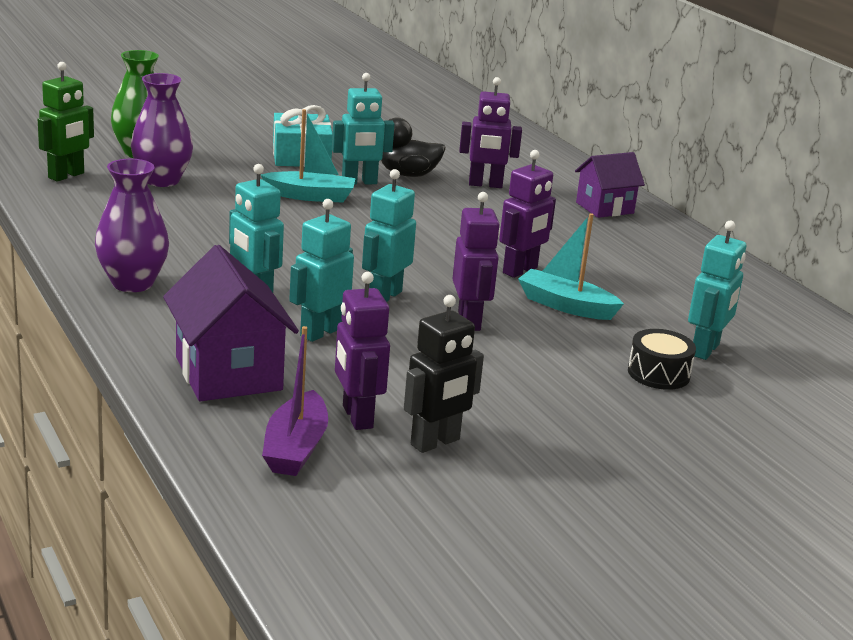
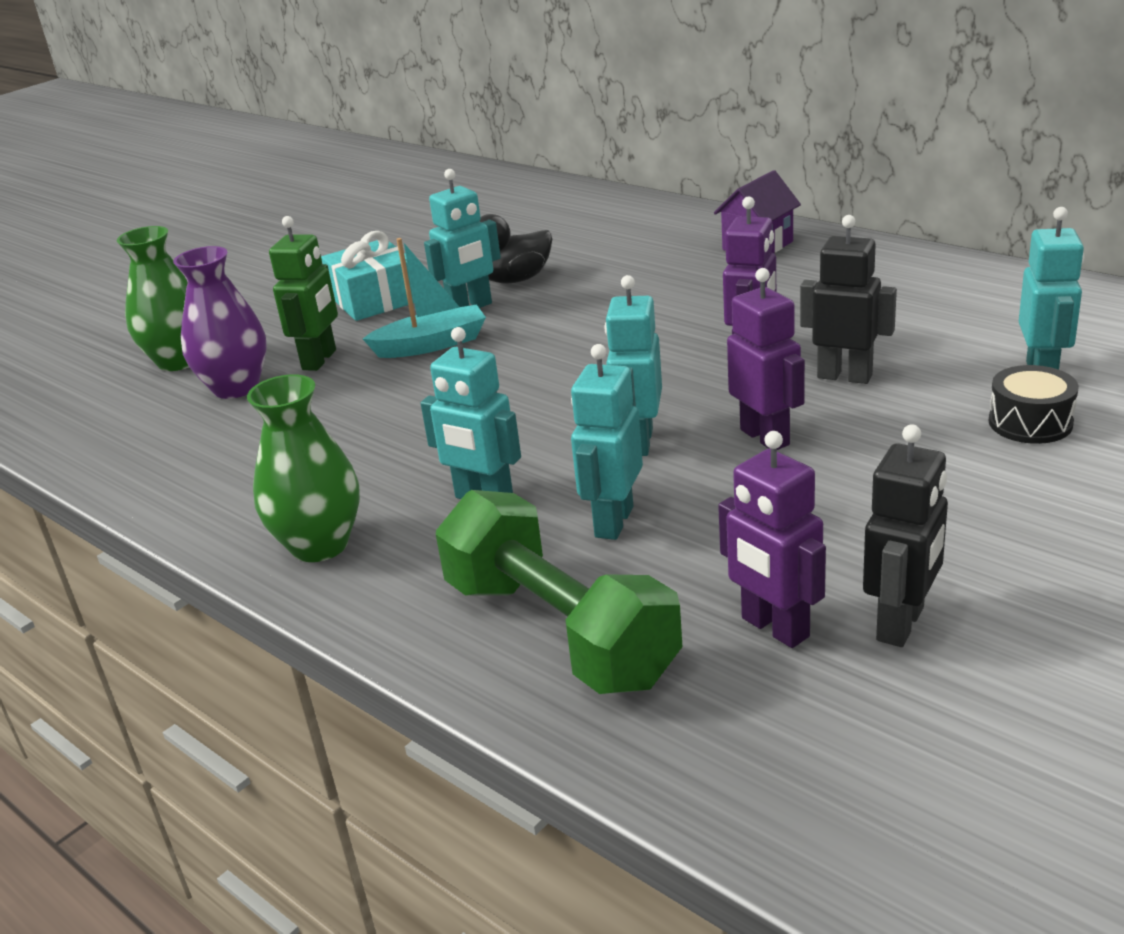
camera: 15 degrees left, 5 degrees up
green robot [38,62,94,182] -> green robot moved to [269,216,338,371]
purple vase [95,159,169,292] -> green vase [247,374,360,562]
purple house [163,245,299,401] -> green dumbbell [436,490,682,694]
purple boat [262,326,328,476] -> none
purple robot [459,77,522,188] -> none
turquoise boat [518,213,624,320] -> black robot [800,215,897,384]

